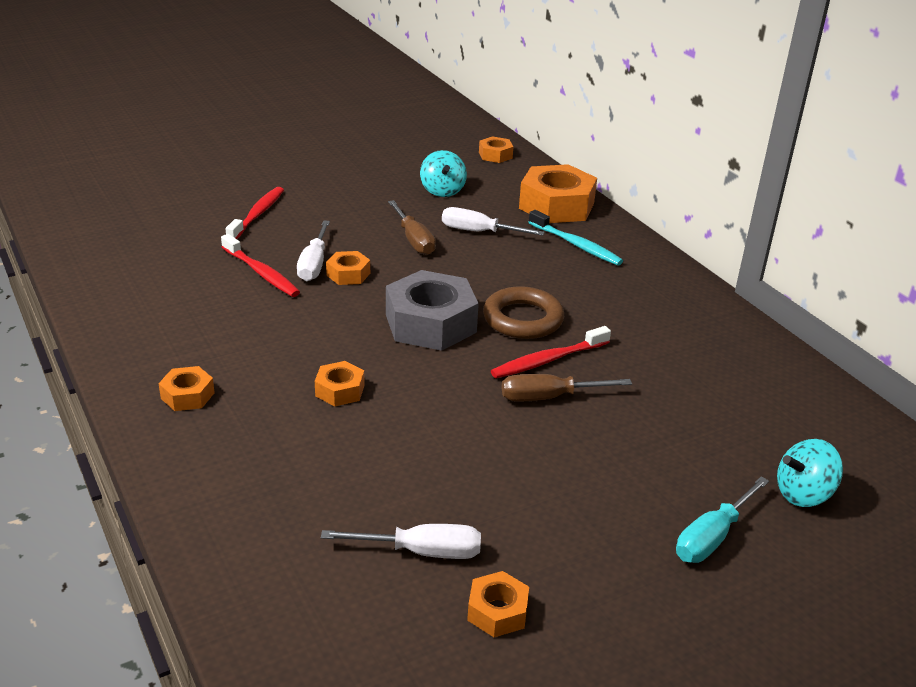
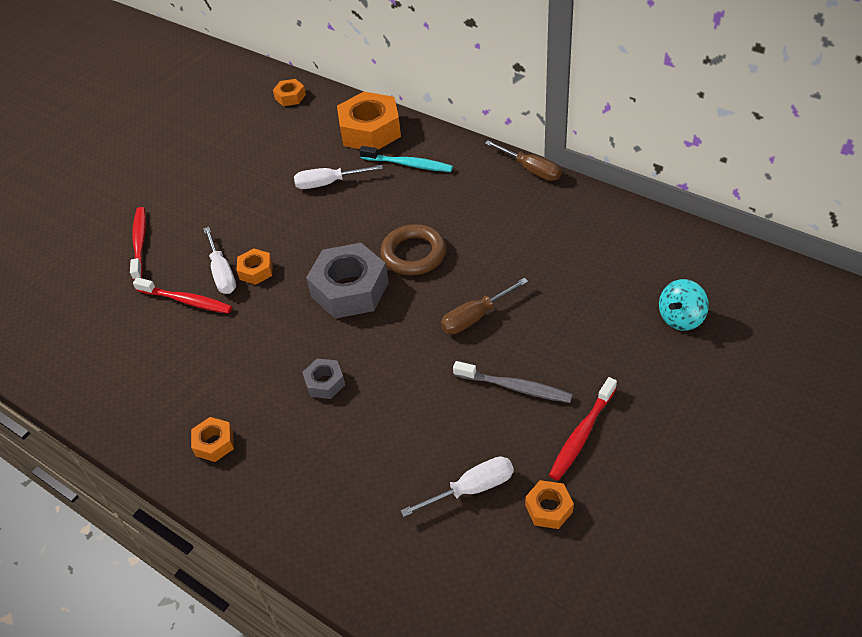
camera: 20 degrees left, 15 degrees up
orange nut [315,361,365,406] -> grey nut [302,359,345,399]
brown screwdriver [388,200,436,255] -> brown screwdriver moved to [485,140,562,181]
turquoise spinning top [420,150,467,197] -> none
red toothbrush [491,326,611,378] -> red toothbrush moved to [549,377,617,481]
turquoise screwdriver [676,476,769,563] -> none
none -> grey toothbrush [453,361,573,403]

